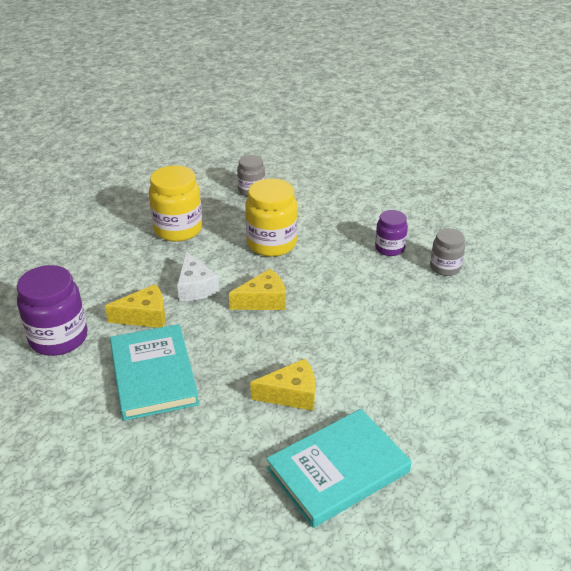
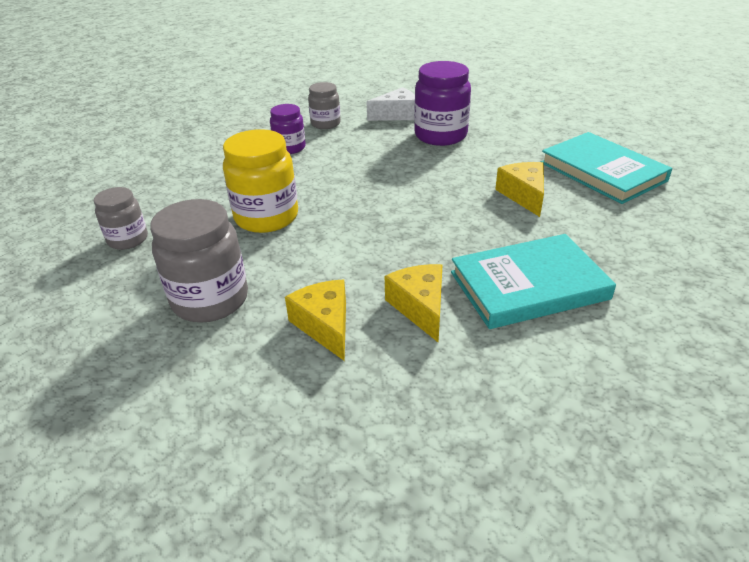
camera: 90 degrees left, 0 degrees up
purple jar [17,265,87,356] -> purple jar moved to [414,61,471,146]
yellow jar [149,165,202,242] -> grey jar [150,199,248,323]
white cheese [177,251,220,301] -> white cheese moved to [367,87,415,121]
yellow cheese [229,269,286,310] -> yellow cheese moved to [285,280,346,361]

